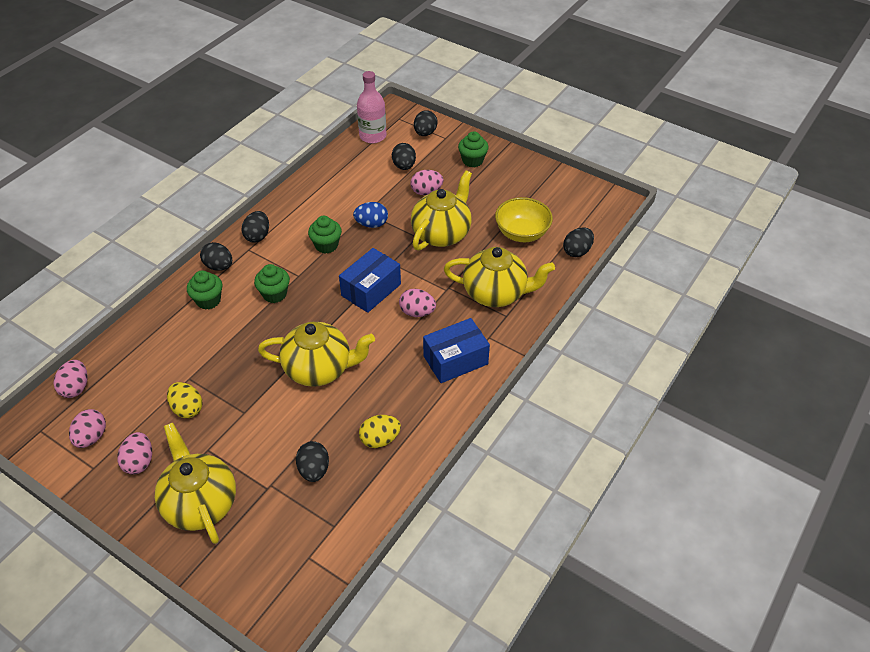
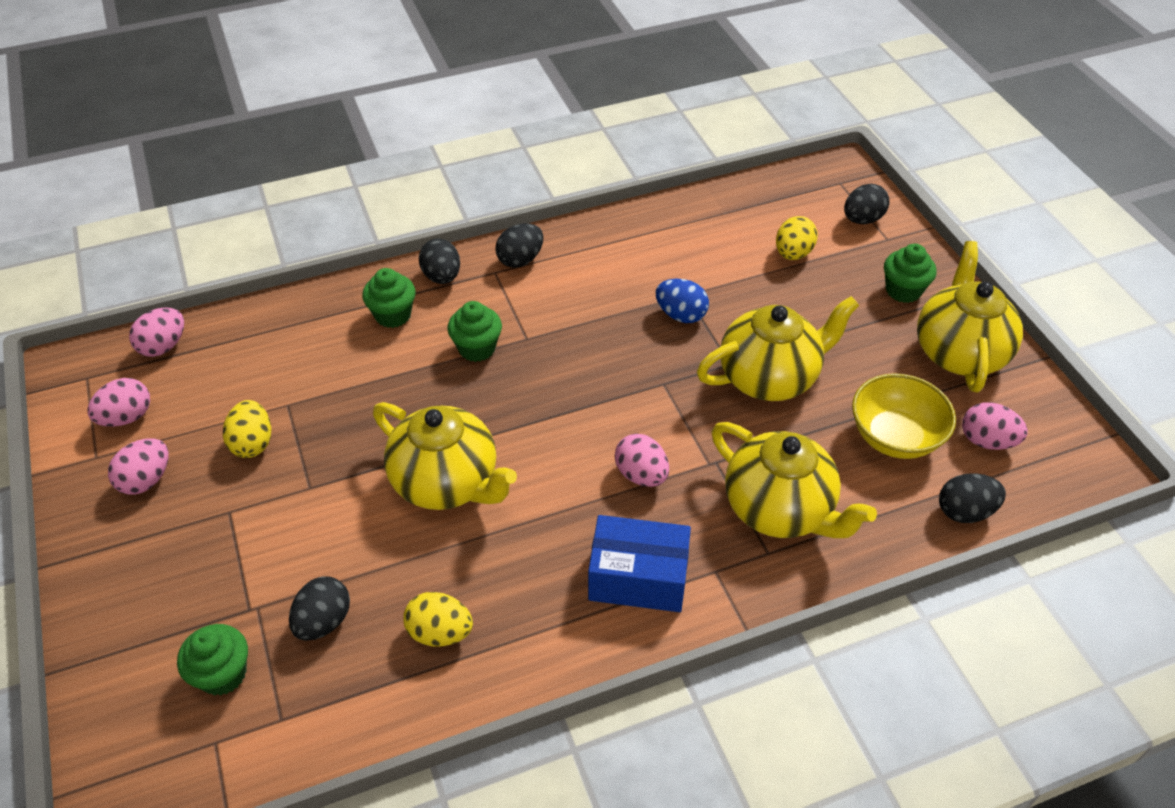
camera: 35 degrees right, 0 degrees up
yellow teapot [155,423,236,544] -> yellow teapot moved to [917,241,1023,392]
green cupcake [308,216,342,253] -> green cupcake moved to [177,624,248,696]
blue box [339,248,401,313] -> none
pink bottle [357,71,386,143] -> none
black egg [392,143,416,170] -> yellow egg [776,216,818,260]
pink egg [410,170,444,195] -> pink egg moved to [962,402,1028,450]

